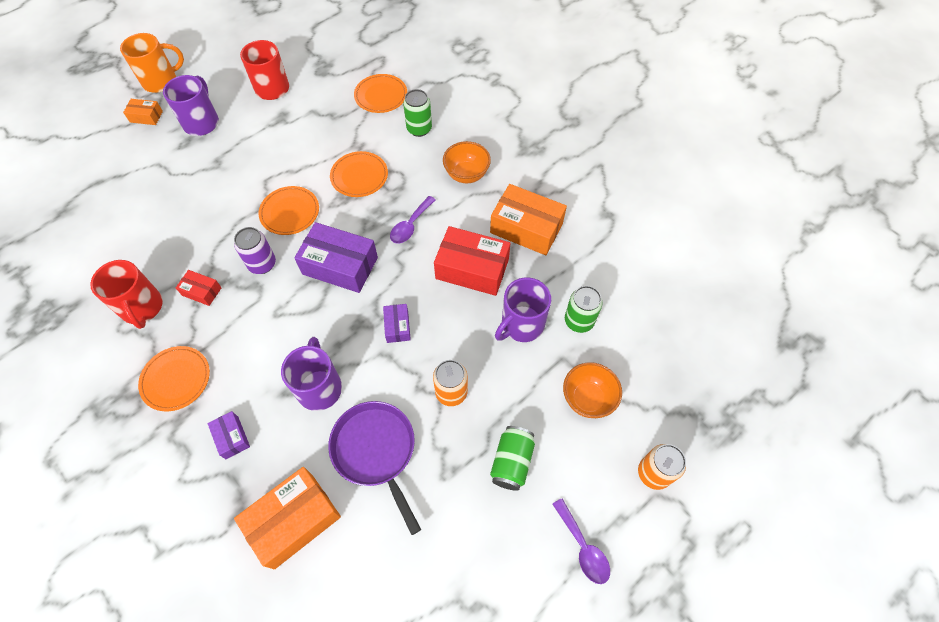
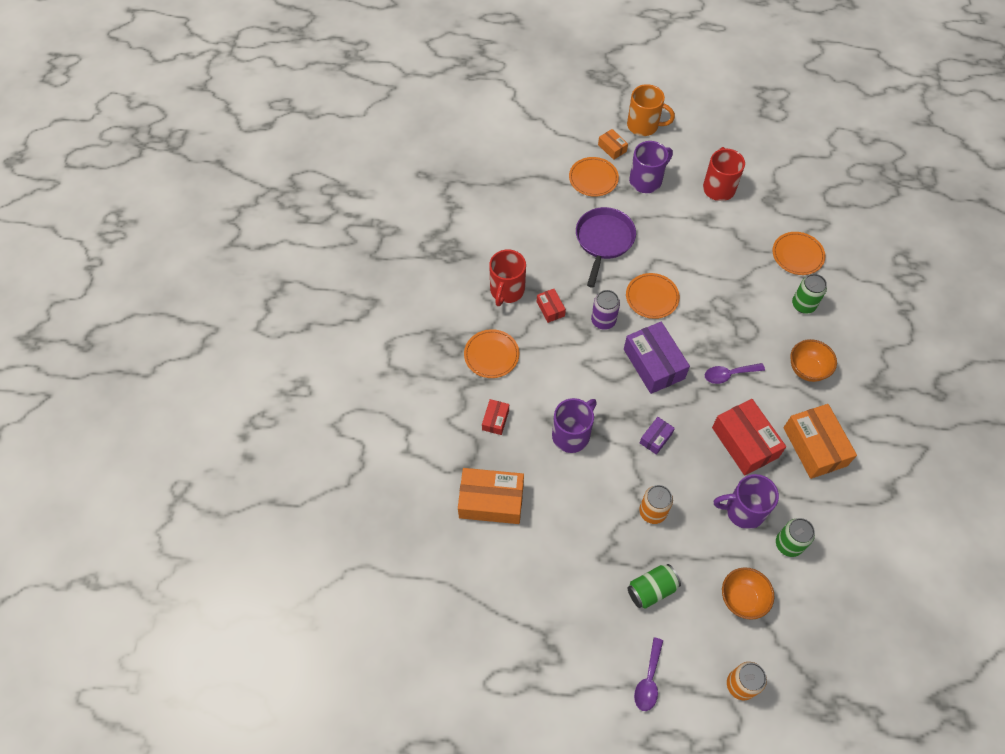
camera: 45 degrees right, 0 degrees up
purple box [207,411,250,459] -> red box [482,399,509,435]
purple pan [328,401,421,535] -> purple pan moved to [576,207,636,288]
orange plate [330,151,388,197] -> orange plate moved to [569,157,619,197]

